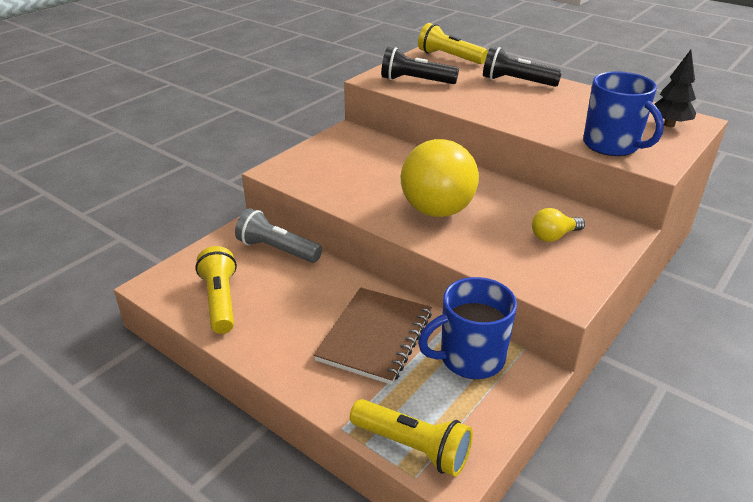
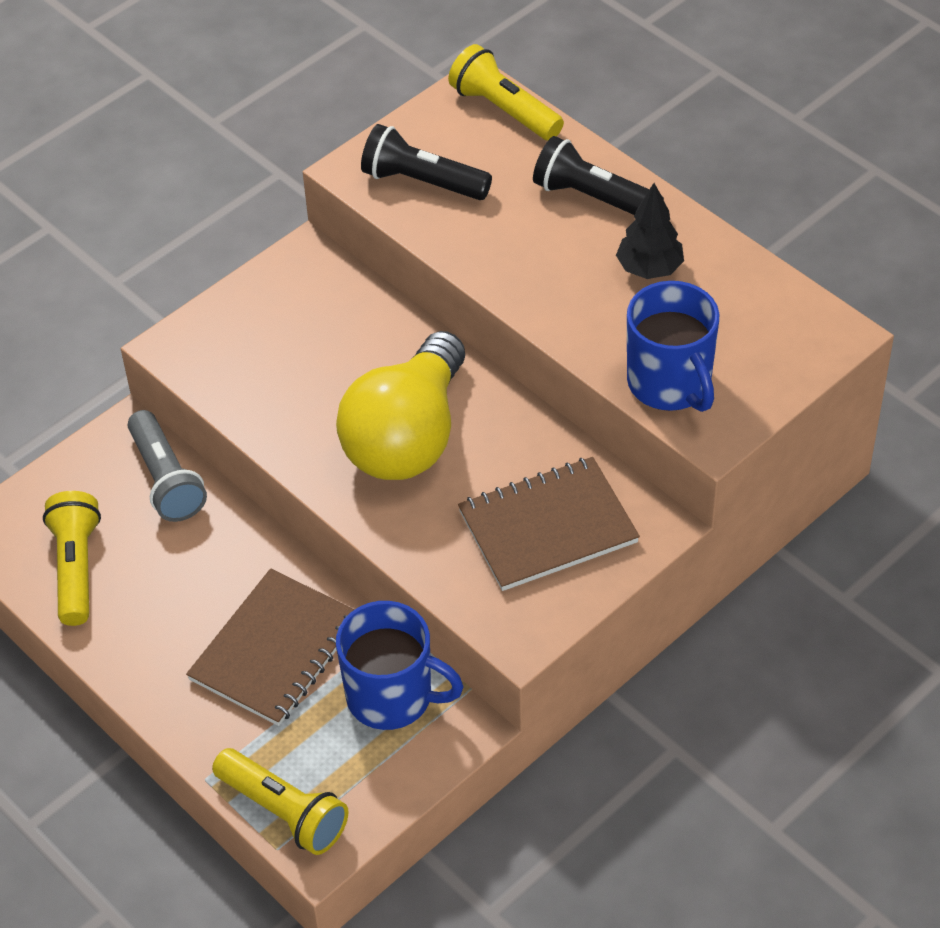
camera: 10 degrees right, 15 degrees up
grey flashlight [235,209,322,263] -> grey flashlight turned 150 degrees counterclockwise [128,410,207,522]
blue mug [418,277,517,379] -> blue mug turned 150 degrees counterclockwise [336,601,464,730]
yellow light bulb [532,208,585,242] -> brown notebook [458,457,640,591]
black tree [655,50,697,127] -> black tree moved to [616,183,684,279]

